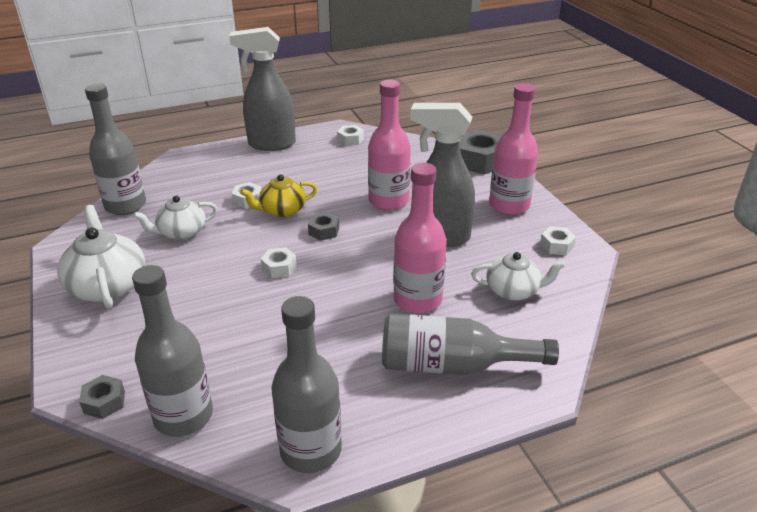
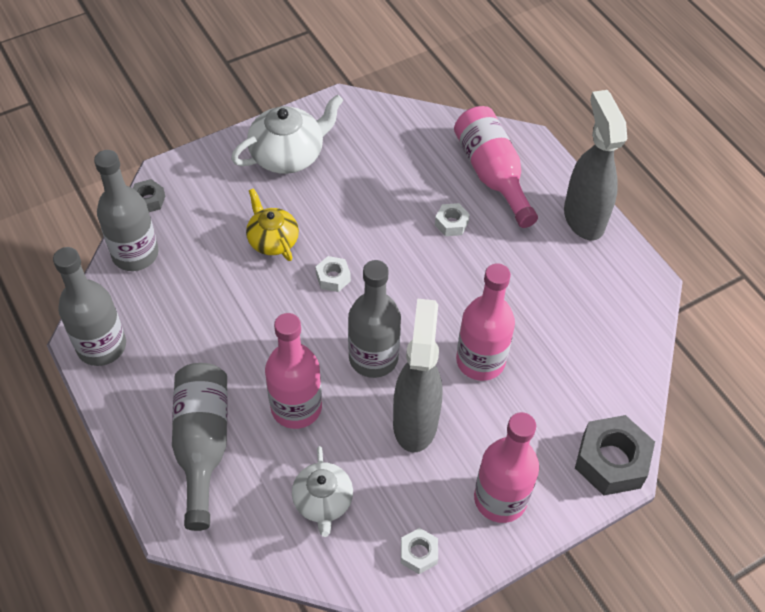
camera: 80 degrees right, 20 degrees up
grey bottle [85,83,146,215] -> grey bottle moved to [348,260,401,378]
white teapot [133,196,218,240] -> none
yellow teapot [240,175,317,217] -> yellow teapot moved to [246,188,299,261]
grey nut [308,212,339,241] -> none
white nut [337,125,364,146] -> none
none -> pink bottle [454,106,538,228]

